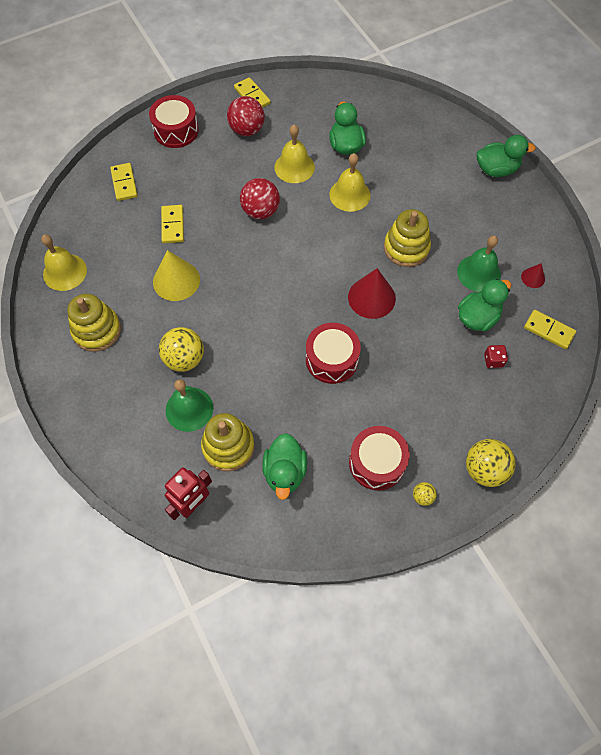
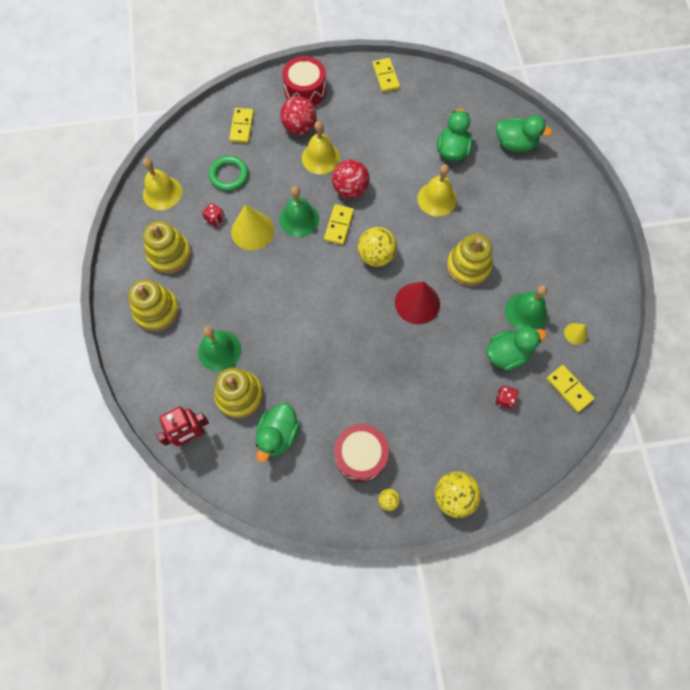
camera: 20 degrees right, 5 degrees up
yellow ball [159,327,204,372] -> yellow ball moved to [358,227,397,267]
yellow domino [161,205,184,243] -> yellow domino moved to [324,204,354,245]
red ball [227,96,265,136] -> red ball moved to [280,96,317,135]
yellow bell [275,124,315,183] -> yellow bell moved to [302,121,340,174]
red drum [306,323,361,384] -> none
green duck [477,135,536,177] -> green duck moved to [496,115,552,152]
red cone [521,263,545,288] -> yellow cone [564,323,587,345]
none -> yellow stacking toy [128,279,179,331]
none -> red dice [202,203,225,227]
none -> green ring [209,156,248,191]
none -> green bell [279,186,319,237]

